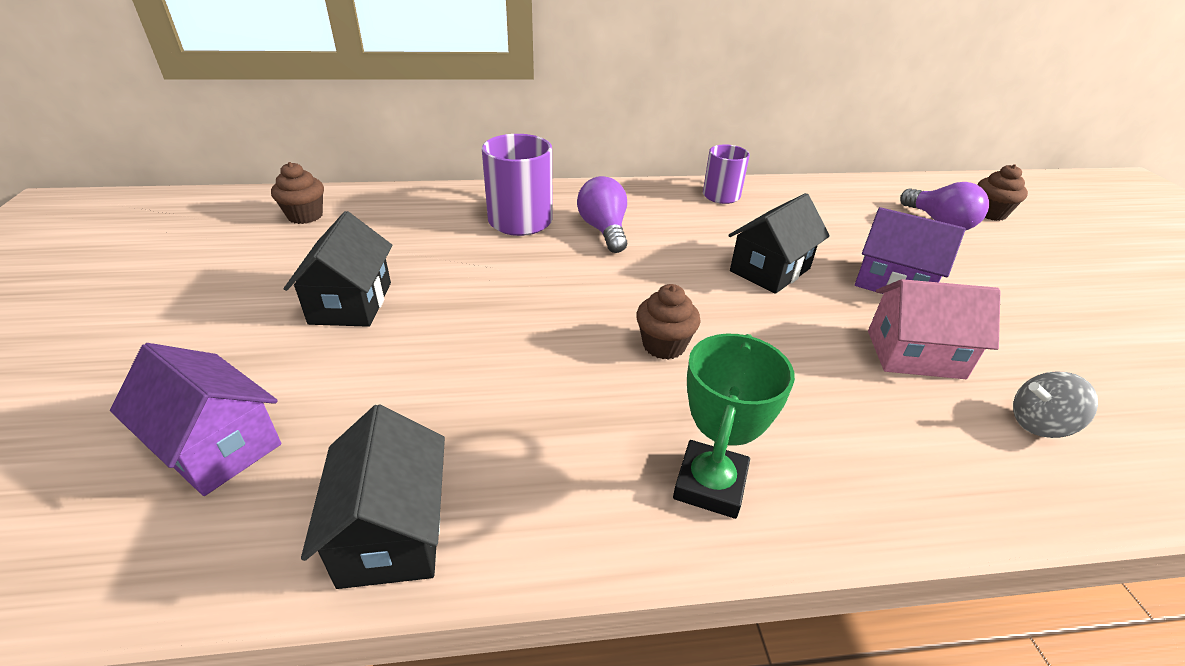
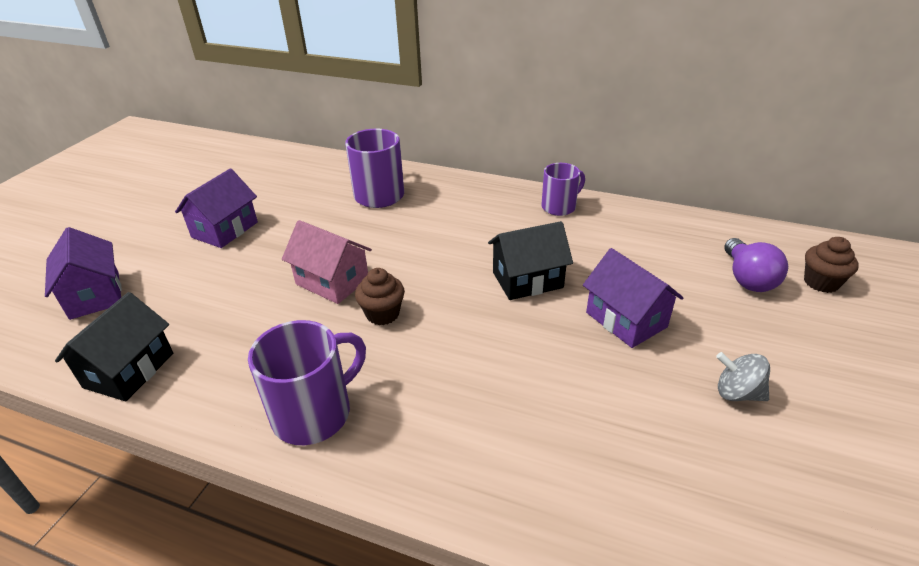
camera: 30 degrees right, 0 degrees up
brown cupcake [271,162,324,224] -> none
black house [284,211,392,327] -> purple house [175,169,258,248]
purple light bulb [577,176,627,253] -> none
green trophy [673,334,795,519] -> purple mug [248,320,366,445]
pink house [868,279,1000,379] -> pink house moved to [282,220,372,304]
grey spinning top [1013,371,1098,438] -> grey spinning top moved to [716,352,770,401]

